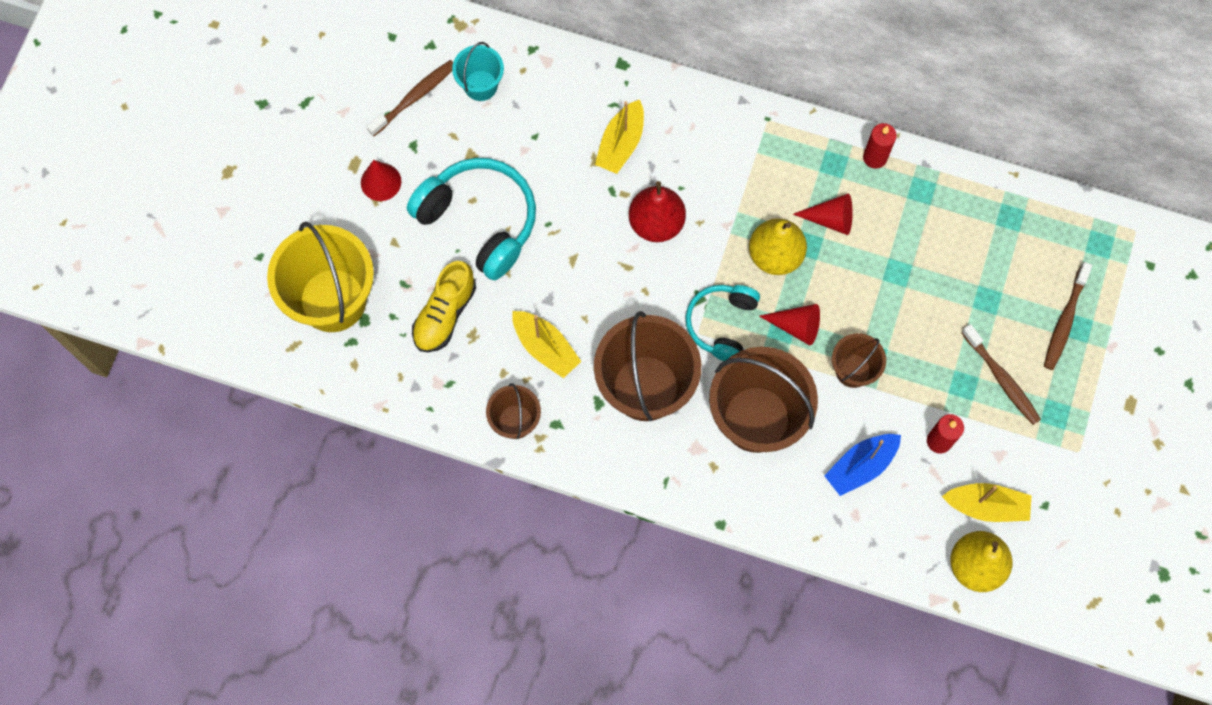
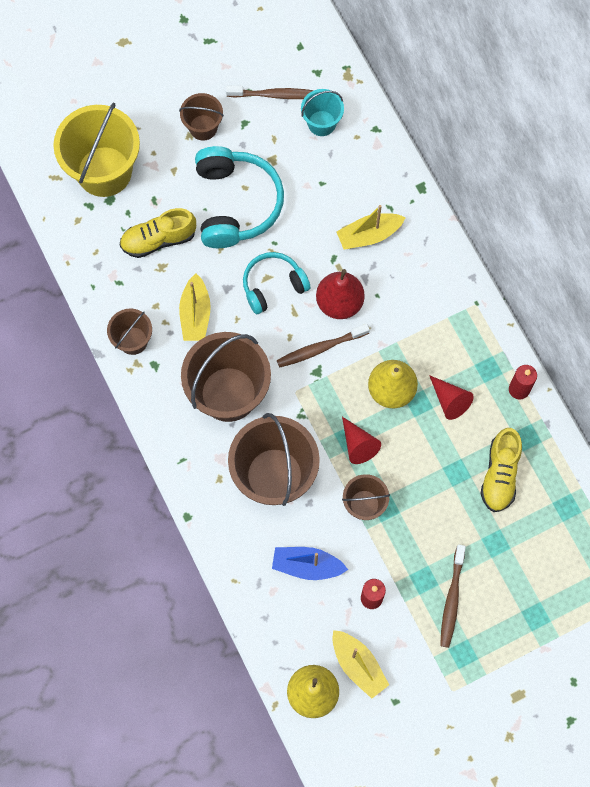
camera: 45 degrees right, 0 degrees up
red cone [361,160,401,201] -> brown bucket [179,93,224,141]
turquoise headphones [685,285,760,361] -> turquoise headphones moved to [243,252,310,314]
brown toothbrush [1044,262,1092,370] -> brown toothbrush moved to [277,324,370,368]
none -> yellow shoe [480,428,522,512]

